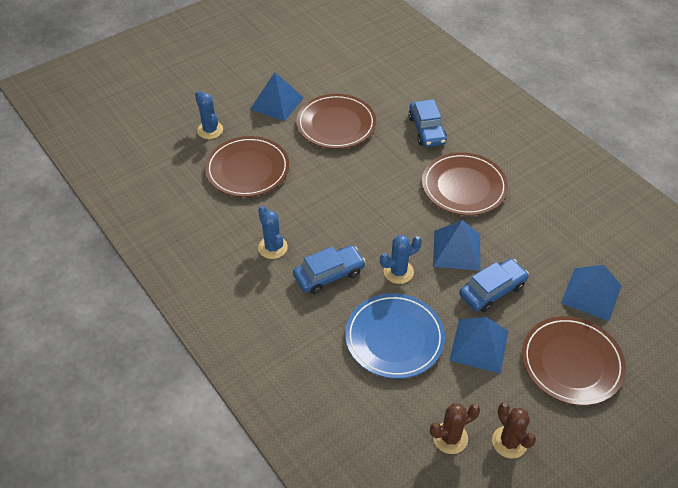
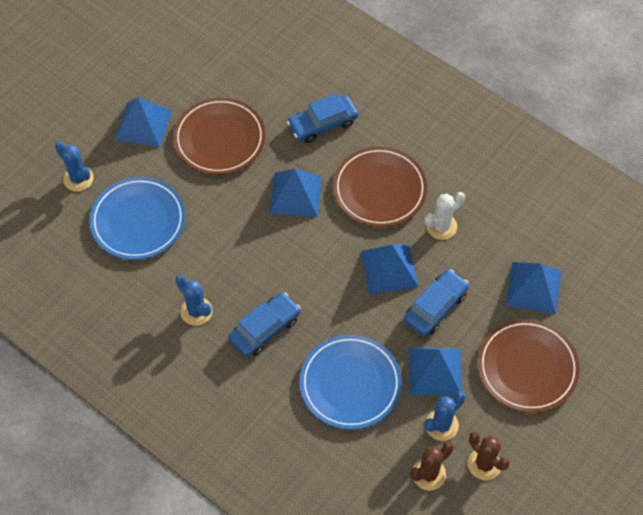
camera: 15 degrees left, 10 degrees up
brown plate [205,136,289,197] -> blue plate [90,177,186,260]
blue cactus [380,235,422,284] -> blue cactus moved to [425,391,466,441]
blue car [409,99,447,147] -> blue car turned 90 degrees clockwise [287,93,358,143]
none -> blue pyramid [270,169,322,217]
none -> white cactus [425,192,465,240]

